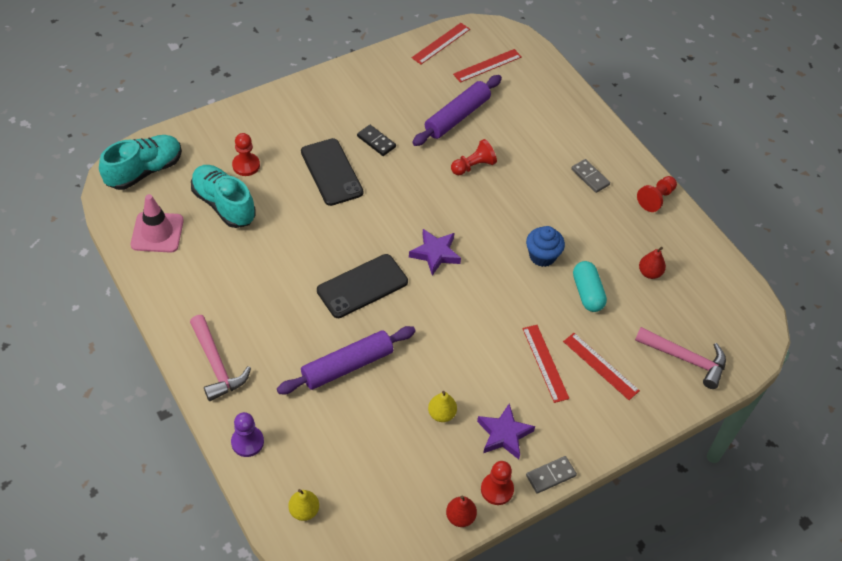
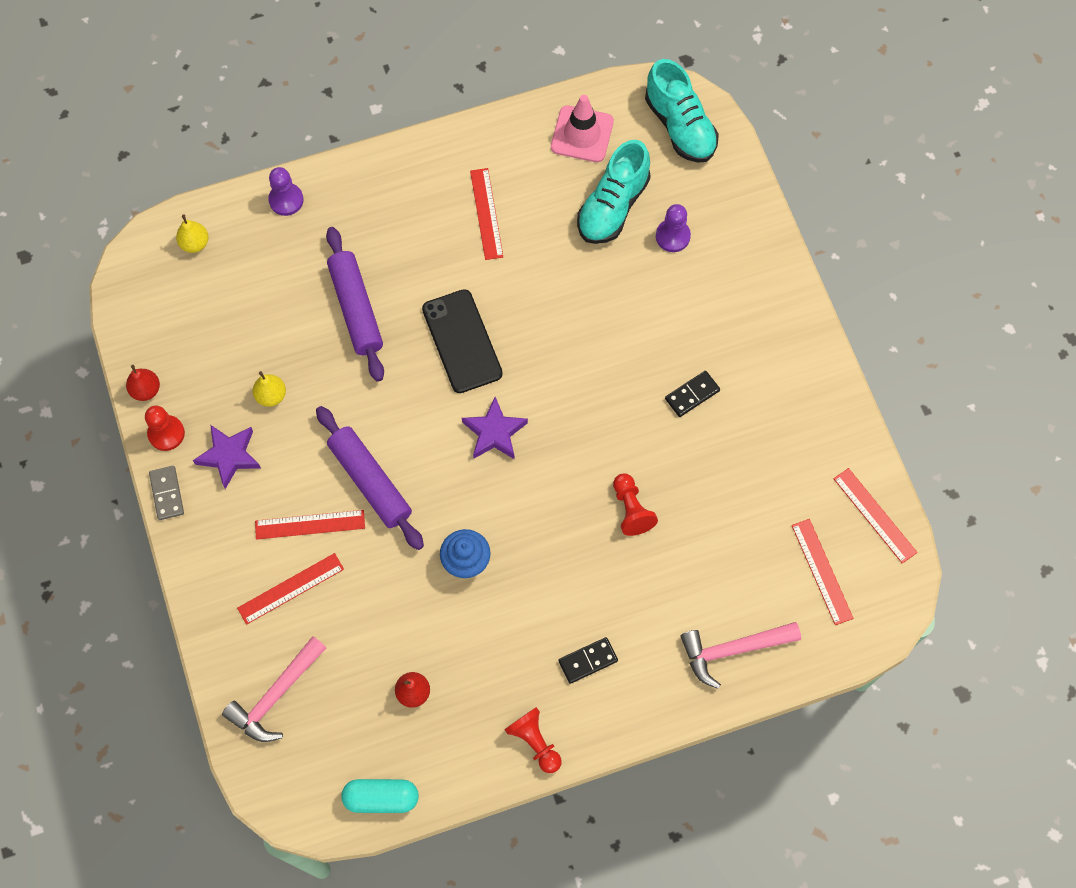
camera: 105 degrees right, 15 degrees up
pink hammer [190,315,251,401] -> pink hammer moved to [681,622,801,689]
turquoise shoe [191,165,256,228] -> turquoise shoe turned 150 degrees clockwise [577,140,650,244]
red pawn [232,133,260,176] -> purple pawn [656,204,691,252]
black phone [301,138,363,206] -> none
purple rolling pin [412,75,502,146] -> purple rolling pin moved to [316,406,424,550]
grey domino [571,159,610,193] -> black domino [559,637,618,684]
turquoise capsule [573,261,607,312] -> turquoise capsule moved to [341,779,419,813]
none -> red ruler [470,168,503,260]

